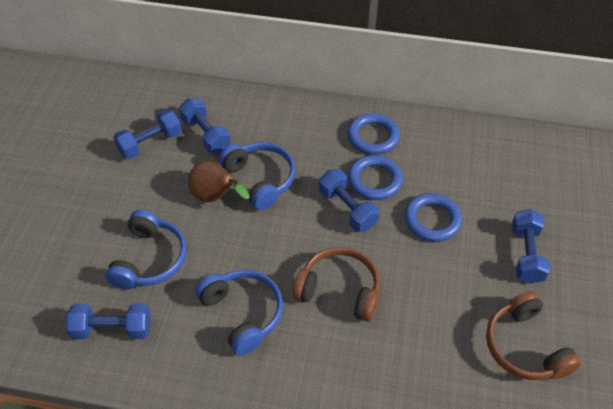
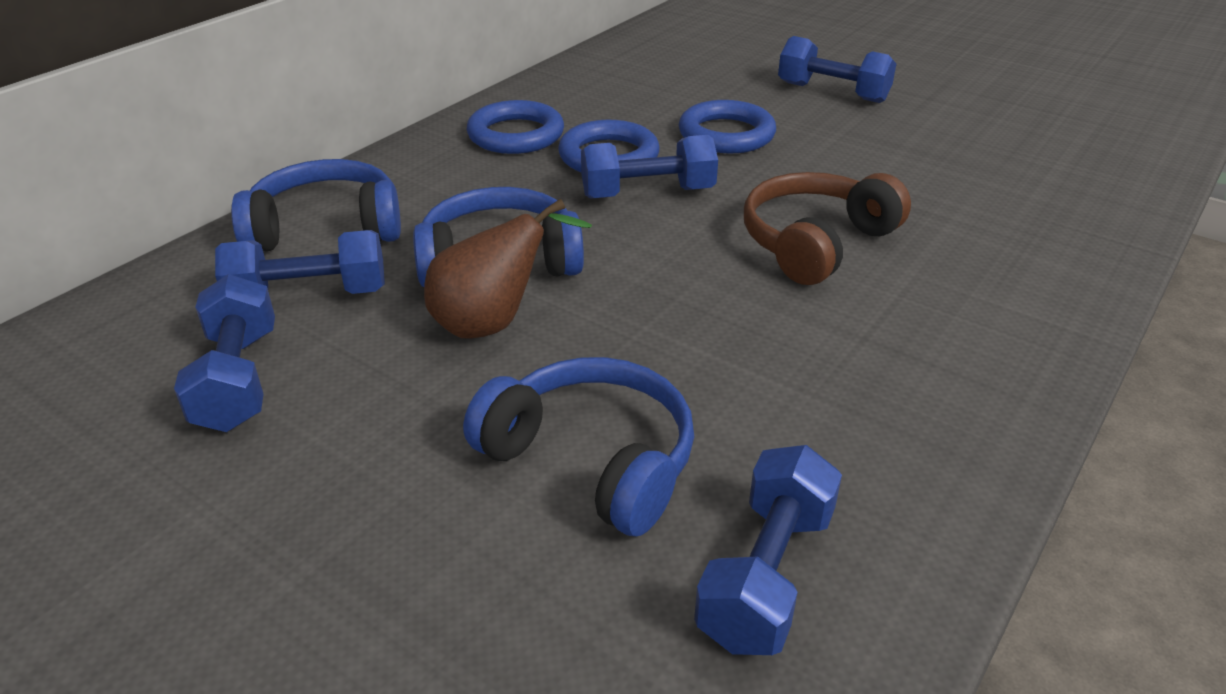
camera: 65 degrees left, 15 degrees down
blue headphones [195,270,283,356] -> blue headphones moved to [231,159,401,252]
brown headphones [486,291,581,380] -> none

